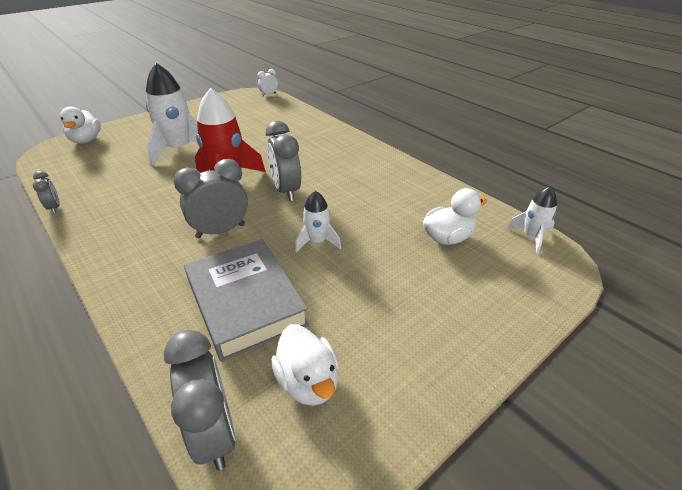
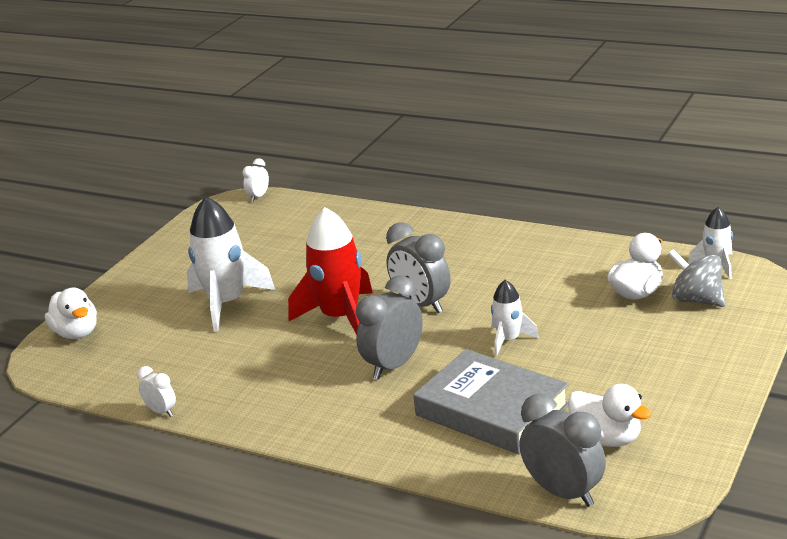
camera: 20 degrees left, 10 degrees down
grey clock [33,171,60,214] -> white clock [137,366,176,417]
none -> grey spinning top [668,249,725,307]

